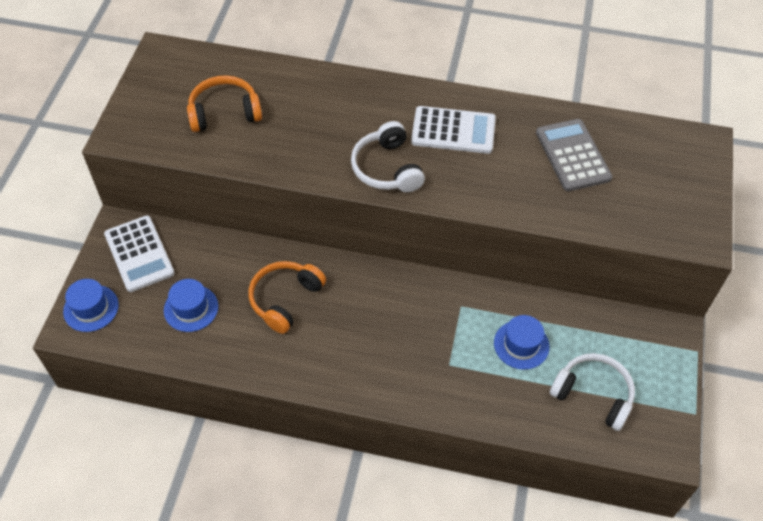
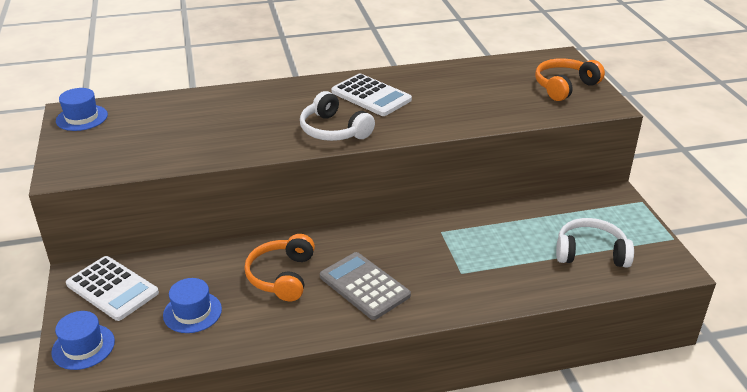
camera: 25 degrees left, 20 degrees down
orange headphones [187,75,262,132] -> orange headphones moved to [535,58,605,101]
white calculator [411,106,496,154] -> white calculator turned 60 degrees clockwise [331,74,412,116]
blue hat [494,315,549,370] -> blue hat moved to [56,88,108,131]
grey calculator [536,119,612,191] -> grey calculator moved to [320,252,411,320]

